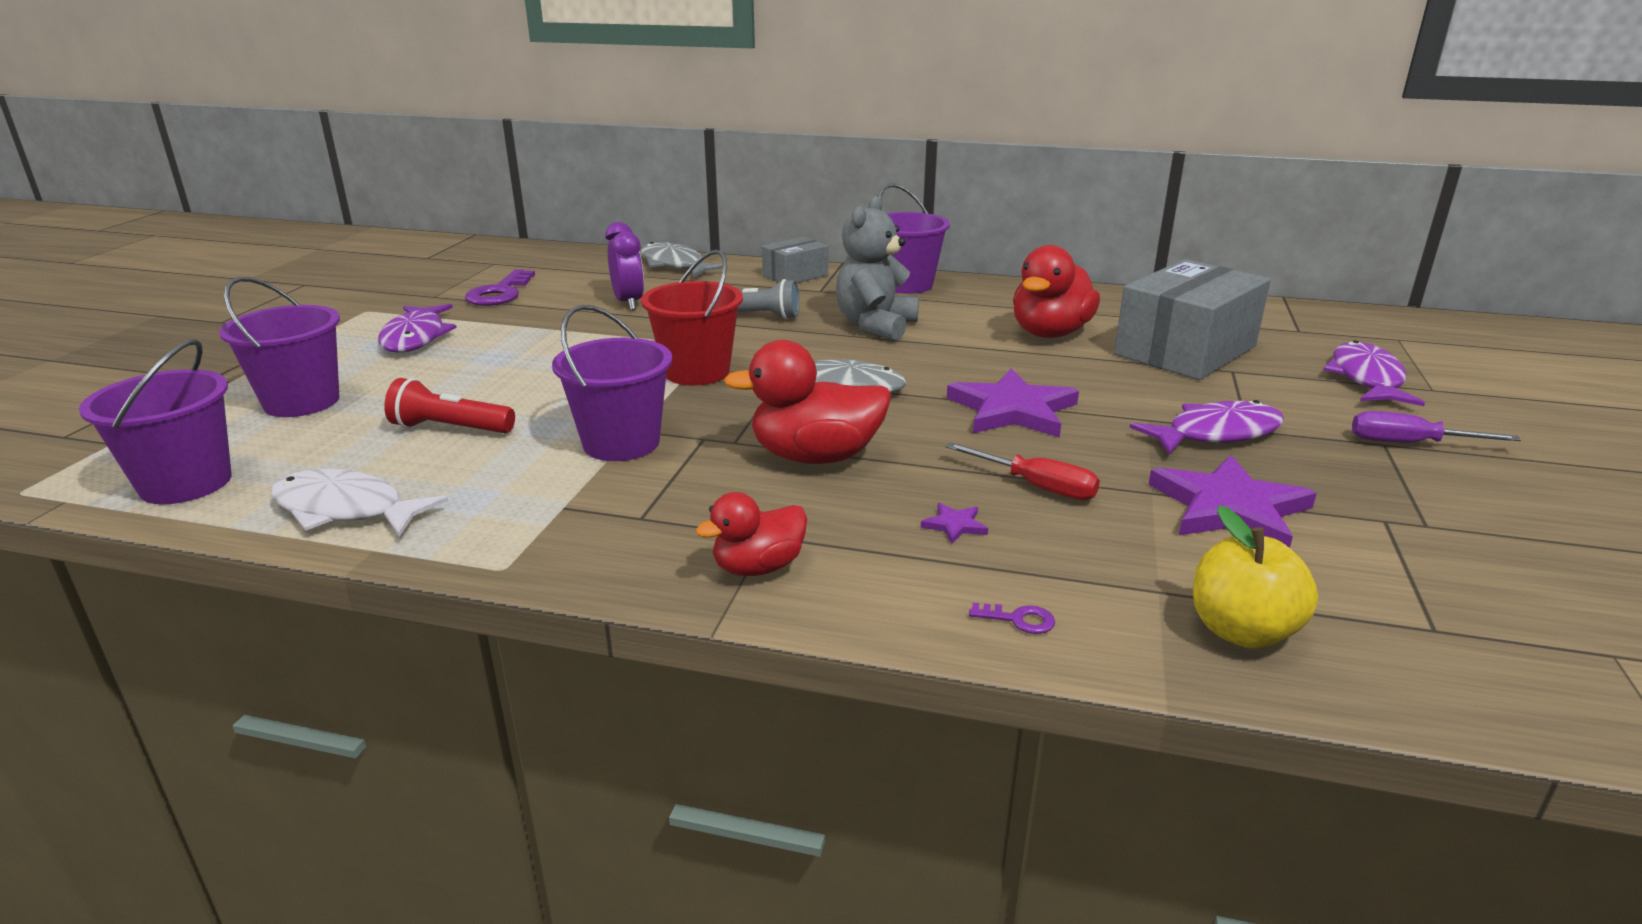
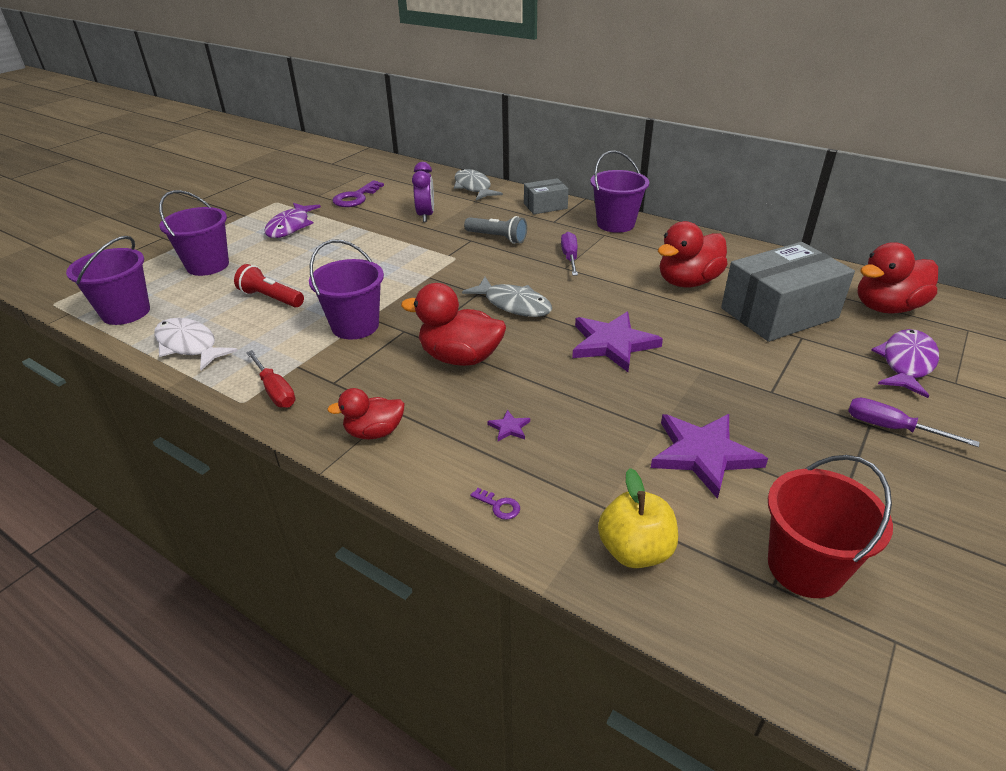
camera: 20 degrees right, 10 degrees up
red bucket [641,250,743,385] -> red bucket moved to [768,455,893,598]
grey teddy bear [836,196,919,341] -> purple screwdriver [561,232,578,276]
red screwdriver [945,442,1100,500] -> red screwdriver moved to [246,350,296,408]
purple fish [1129,400,1284,454] -> none
none -> red duck [858,242,938,314]

